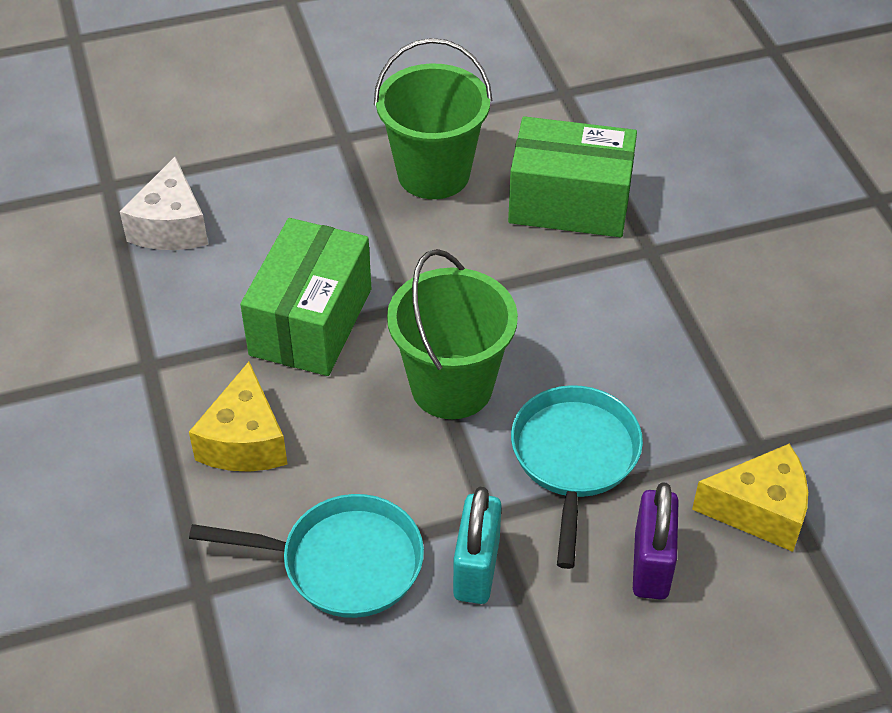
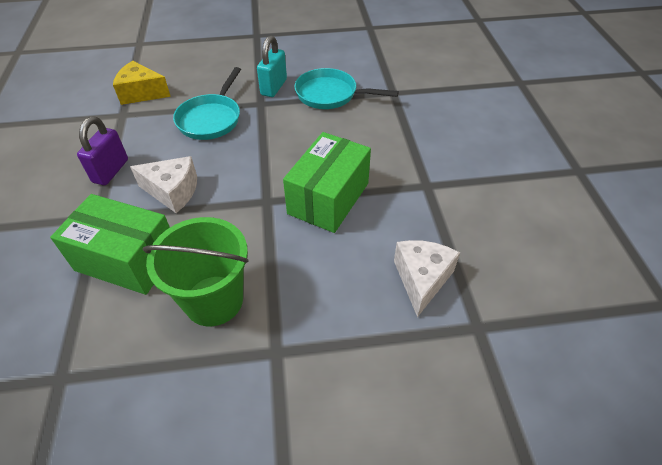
camera: 170 degrees left, 0 degrees up
yellow cheese [189,362,287,472] -> none
green bucket [387,249,518,419] -> none
purple padlock [633,482,679,600] -> purple padlock moved to [77,117,128,185]
none -> white cheese [130,156,197,213]

